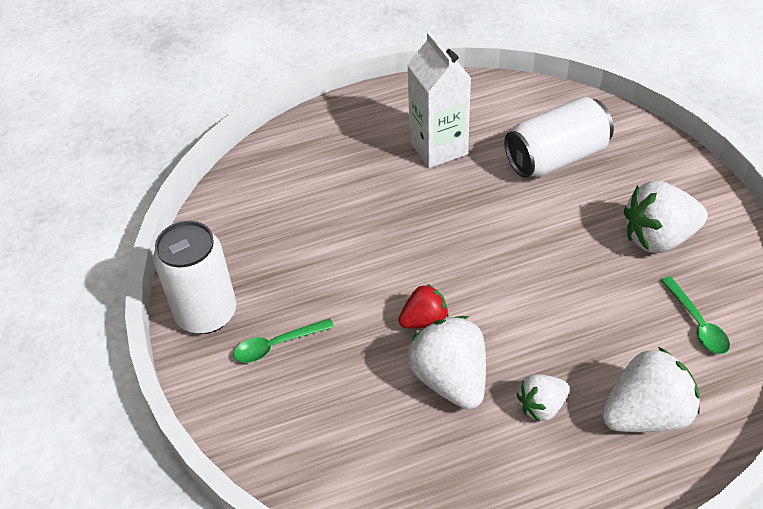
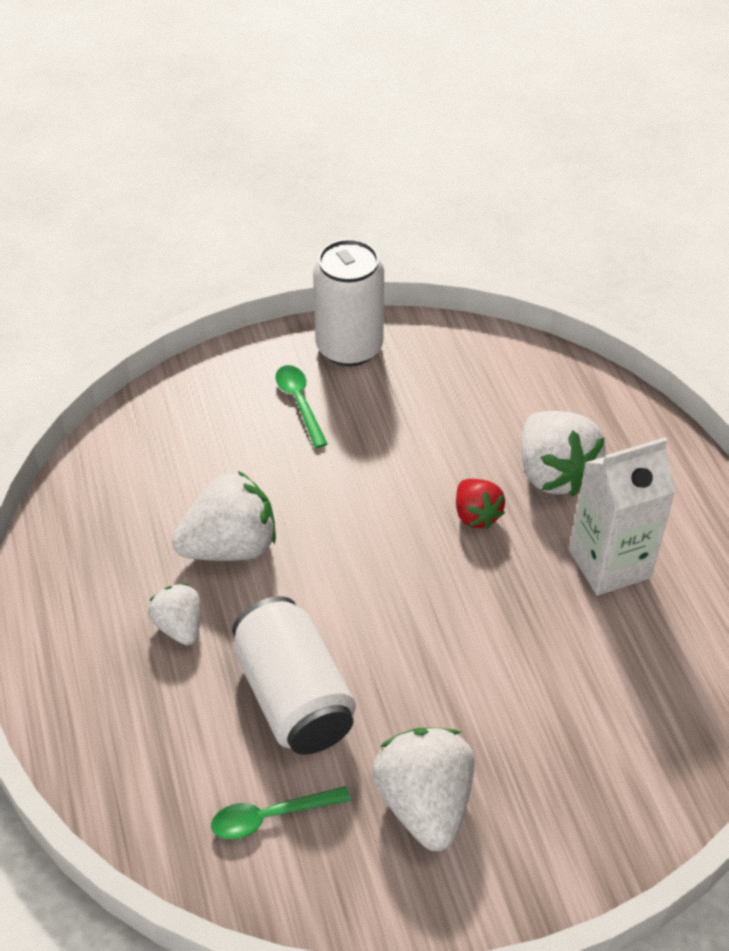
camera: 90 degrees right, 0 degrees up
red strawberry [398,284,449,328] -> red strawberry moved to [456,479,505,529]
white can [504,97,614,178] -> white can moved to [232,596,356,755]
white strawberry [602,347,700,432] -> white strawberry moved to [521,411,606,496]

